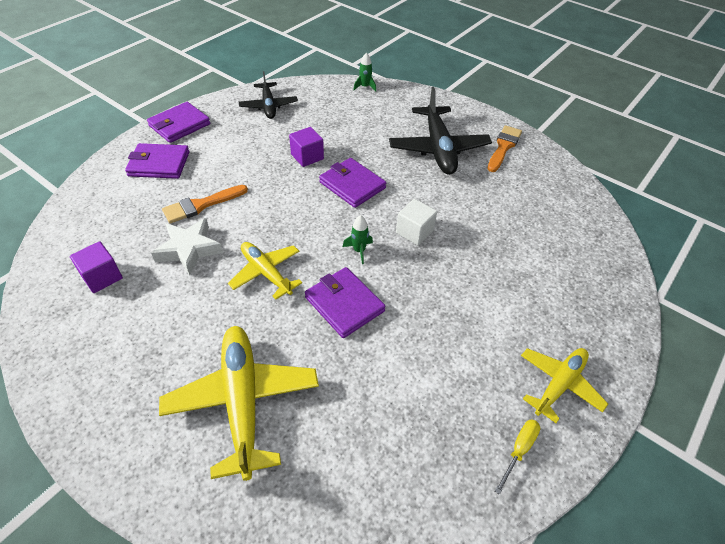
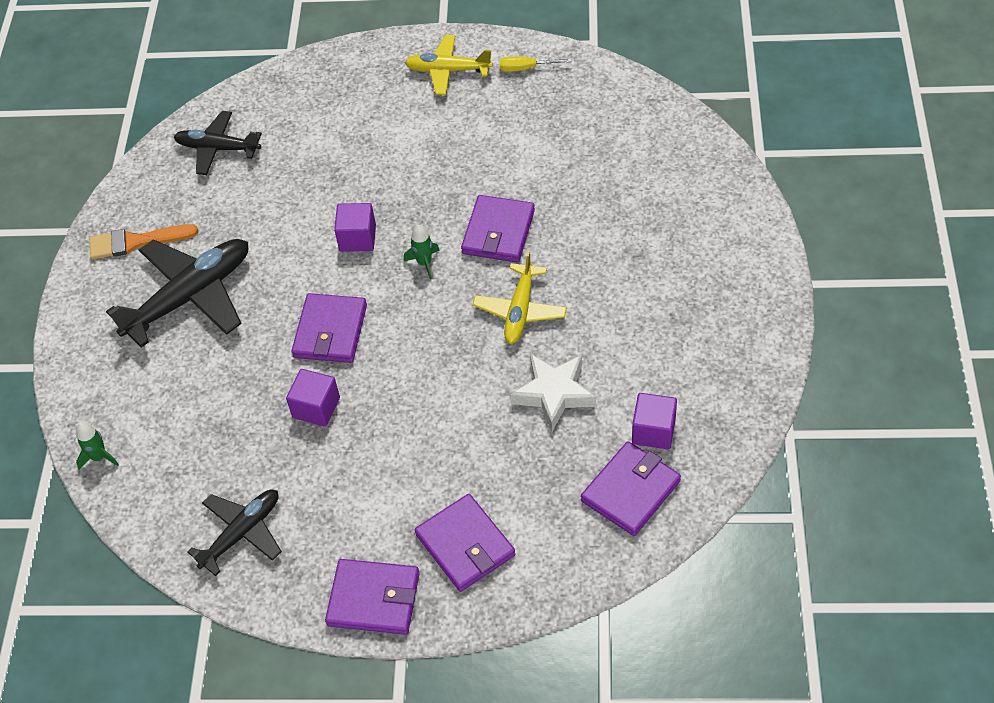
camera: 120 degrees left, 5 degrees up
yellow plane [159,326,319,481] -> none
orange brush [162,185,248,223] -> none
white cube [396,199,437,245] -> purple cube [334,203,376,252]
none -> black plane [174,111,262,175]
none -> purple wallet [581,441,681,536]

